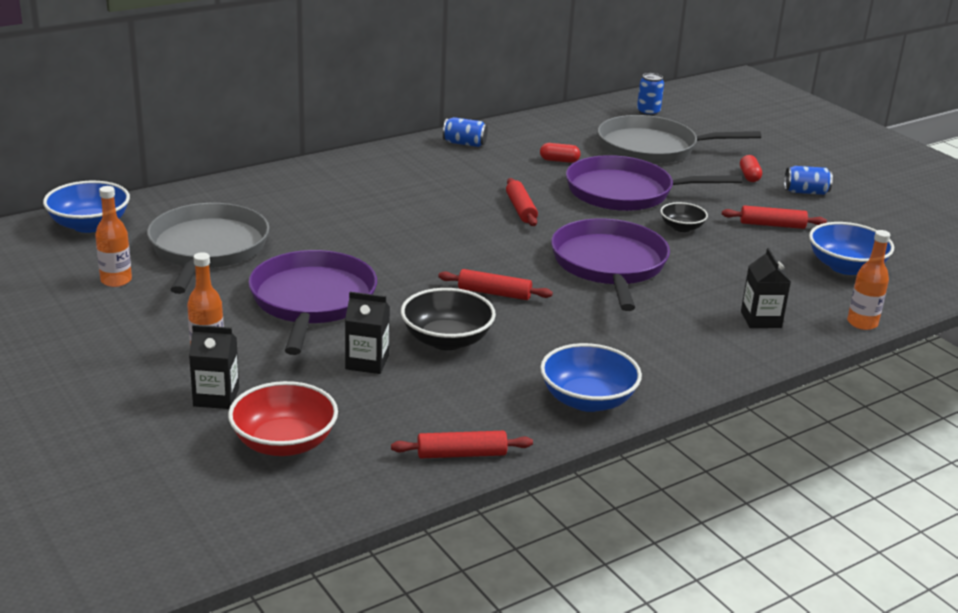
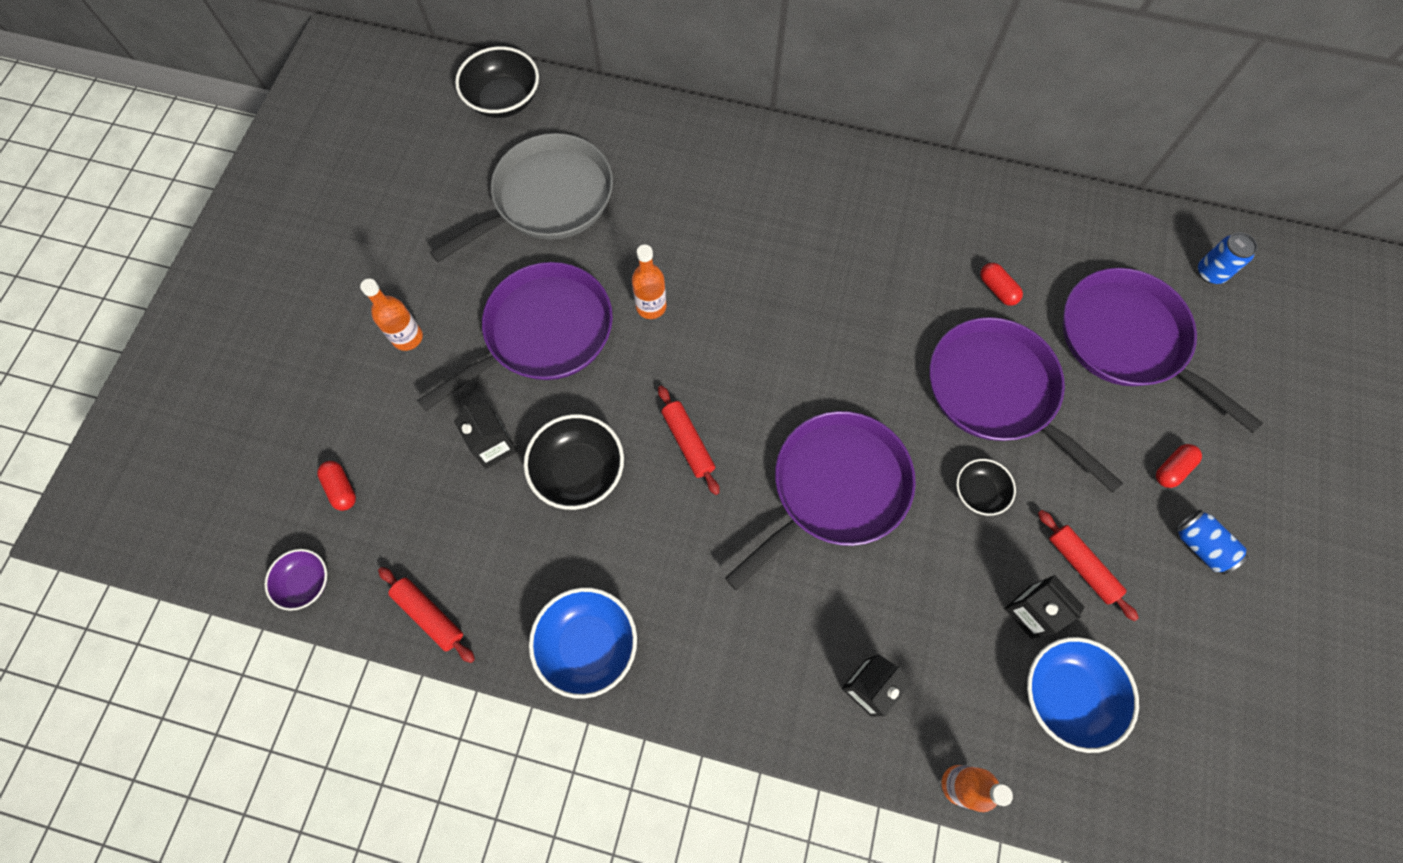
camera: 50 degrees right, 40 degrees up
blue bowl [43,181,130,233] -> black bowl [455,46,539,118]
orange bottle [95,186,132,287] -> orange bottle moved to [632,245,666,319]
black carton [189,325,239,409] -> black carton moved to [1004,575,1084,639]
red bowl [228,381,338,456] -> red capsule [317,461,356,511]
blue can [443,117,488,147] -> none
red rolling pin [506,178,538,226] -> none
grey pan [598,115,761,164] -> purple pan [1063,268,1263,433]
none -> purple bowl [265,549,327,611]

